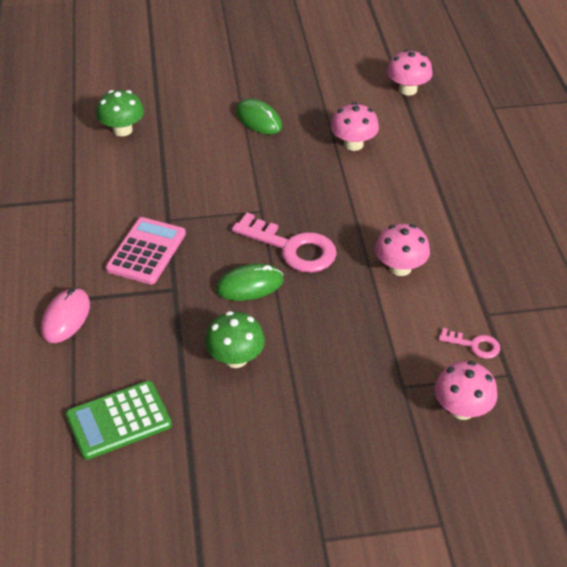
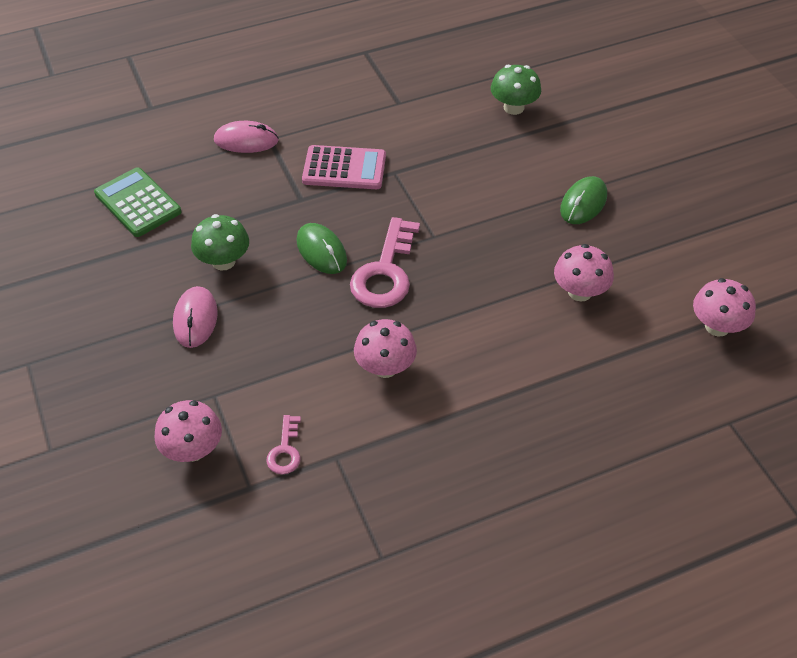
camera: 75 degrees right, 5 degrees up
none -> pink mouse [173,286,218,348]

